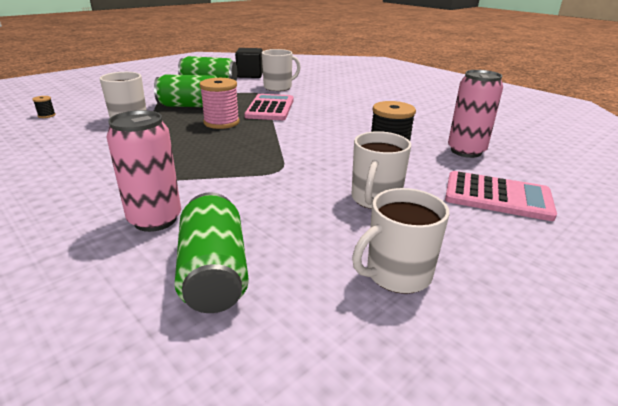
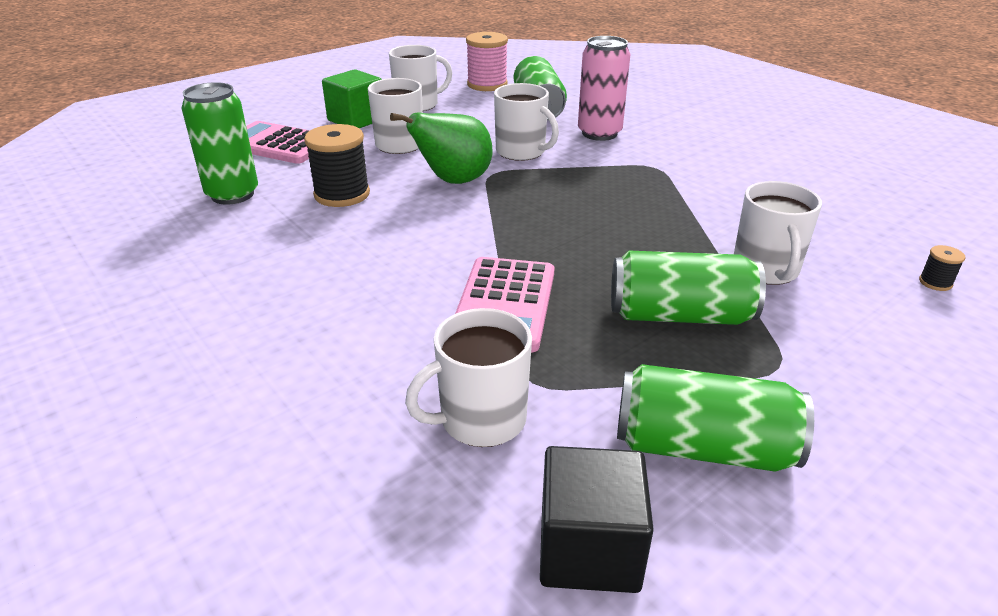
camera: 175 degrees left, 5 degrees up
pink spool [199,78,240,129] -> pink spool moved to [466,32,508,91]
pink can [448,70,503,158] -> green can [181,82,258,205]
none -> green cube [322,69,382,128]
none -> green pear [390,112,492,184]
none -> white mug [494,83,559,161]

